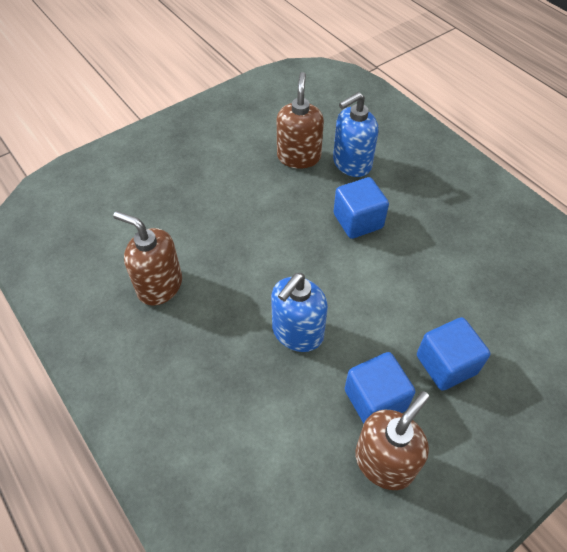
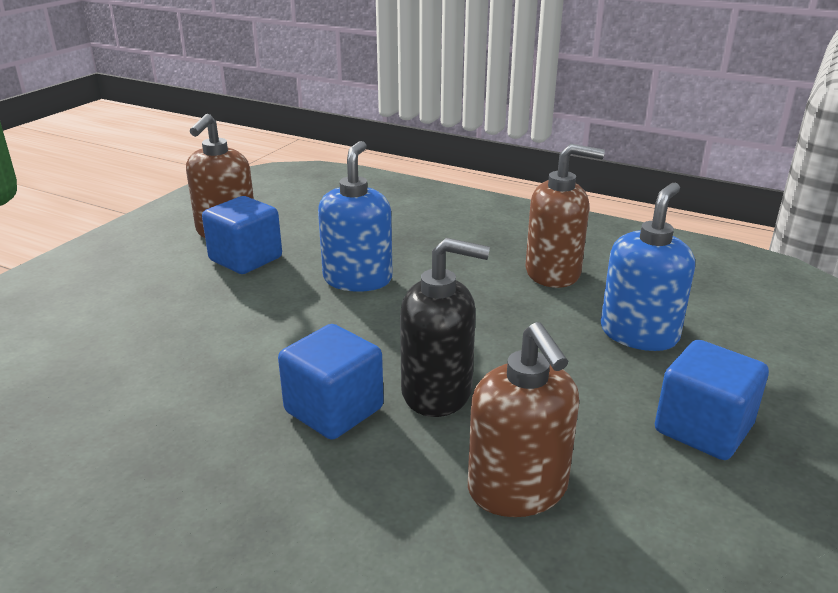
camera: 155 degrees right, 25 degrees down
blue soap dispenser [333,92,378,177] -> blue soap dispenser moved to [601,183,695,351]
blue cube [417,317,490,391] -> blue cube moved to [655,340,769,460]
none -> black soap dispenser [400,238,490,417]

